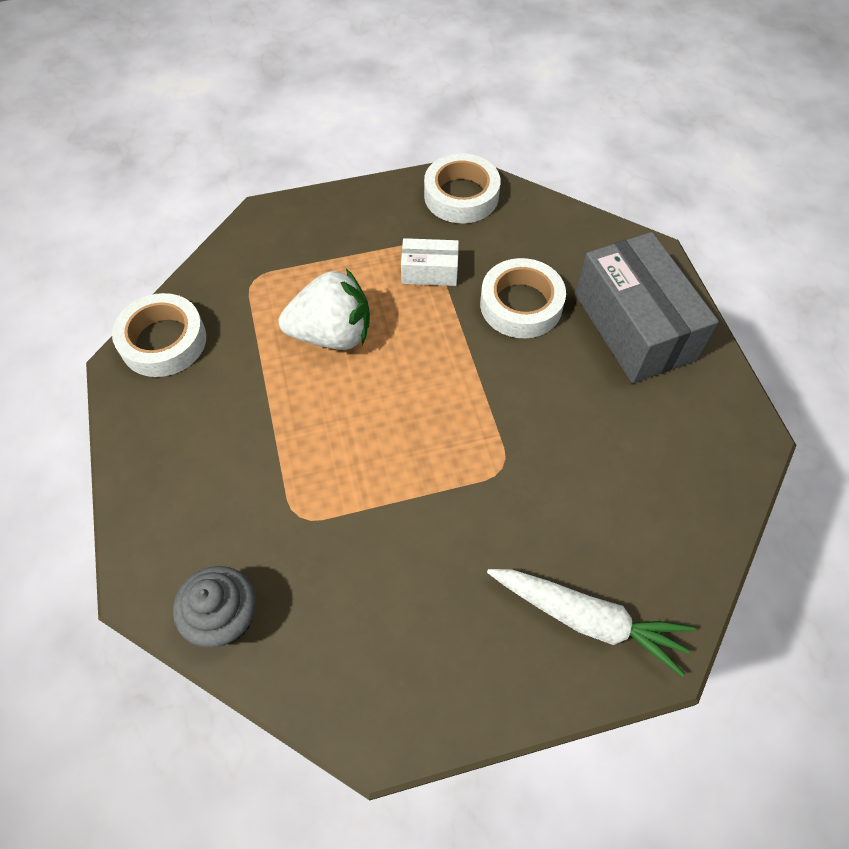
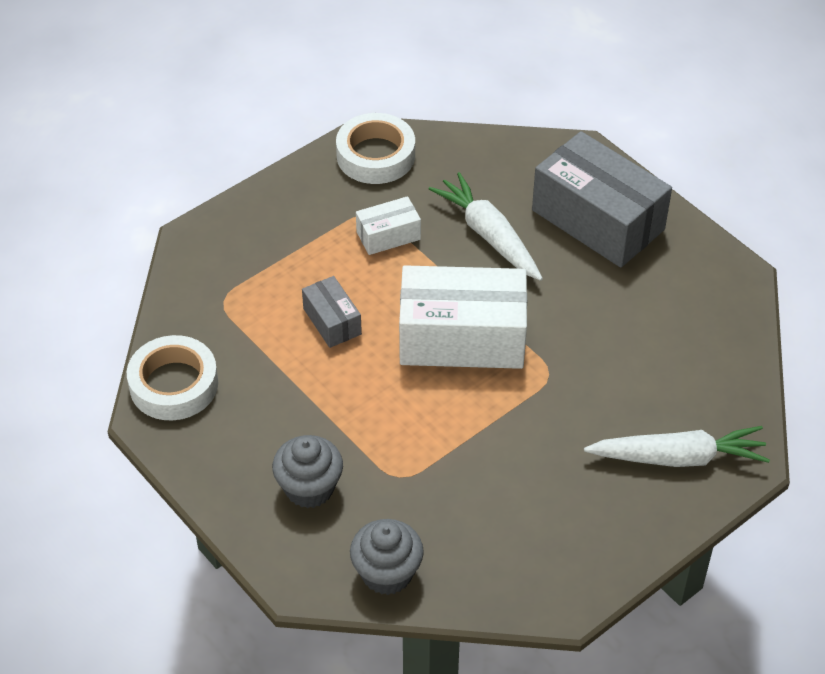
camera: 25 degrees left, 10 degrees down
white strawberry [279,269,370,350] -> grey box [302,276,362,348]
white tape [480,258,566,338] -> white carrot [429,172,543,281]
none -> grey cupcake [272,435,343,508]
none -> white box [399,265,527,369]

